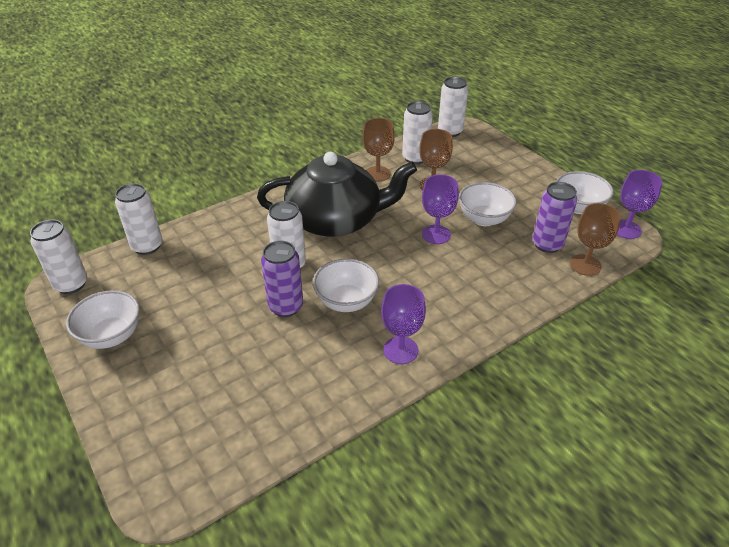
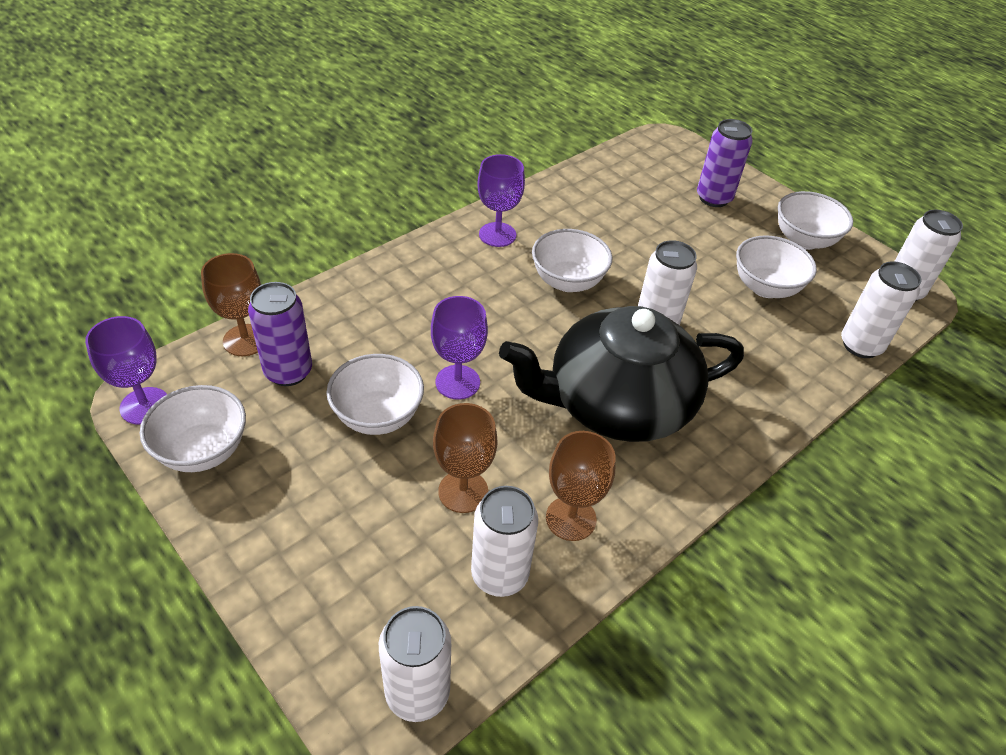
camera: 170 degrees right, 5 degrees up
purple can [261,241,303,317] -> purple can moved to [697,119,753,207]
none -> white bowl [736,235,817,298]

